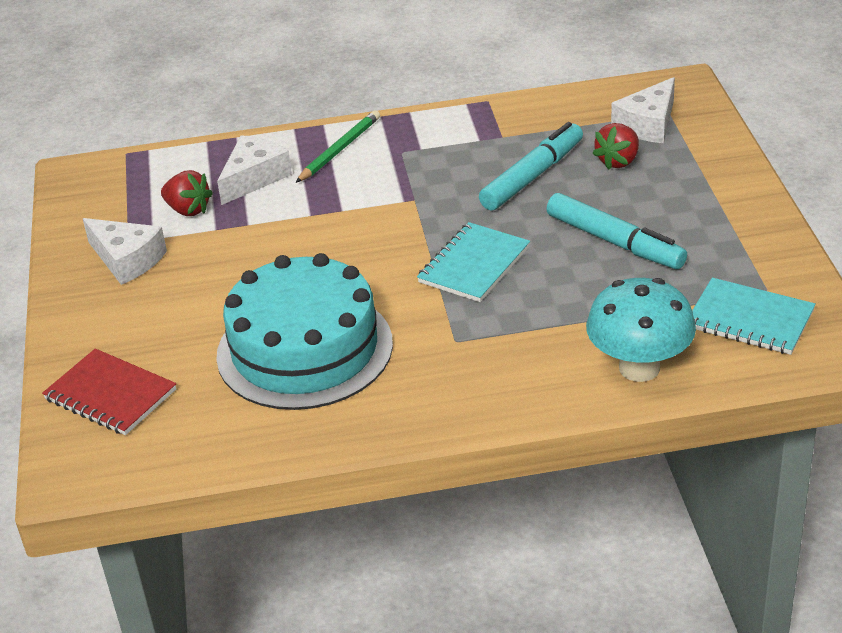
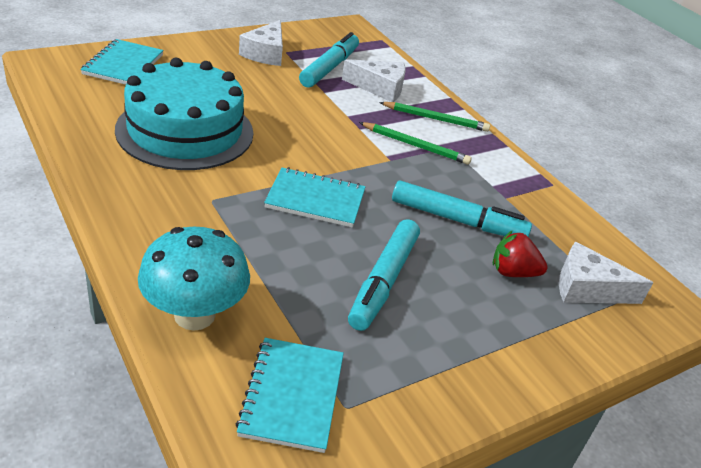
camera: 60 degrees right, 0 degrees up
red notebook [42,348,176,435] -> turquoise notebook [80,39,163,85]
red strawberry [161,170,213,216] -> turquoise marker [299,32,359,88]
none -> green pencil [359,122,472,165]

